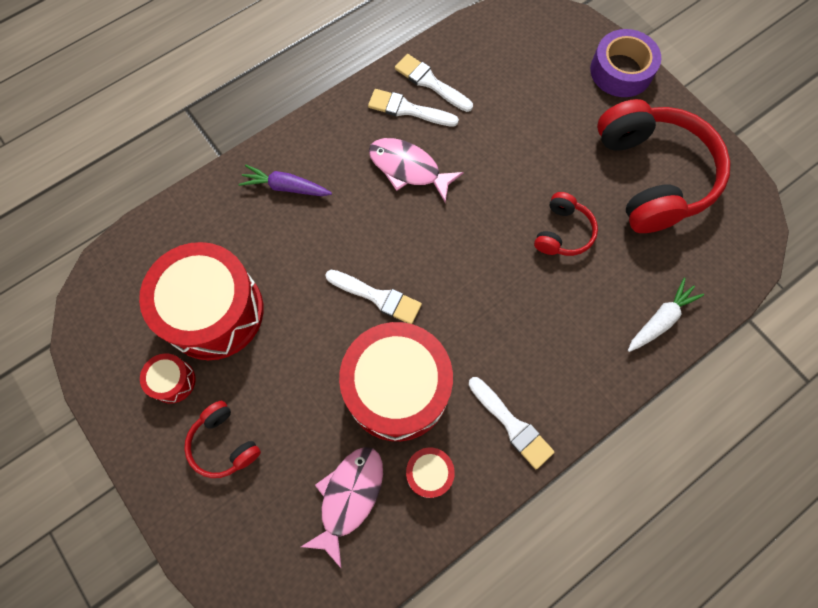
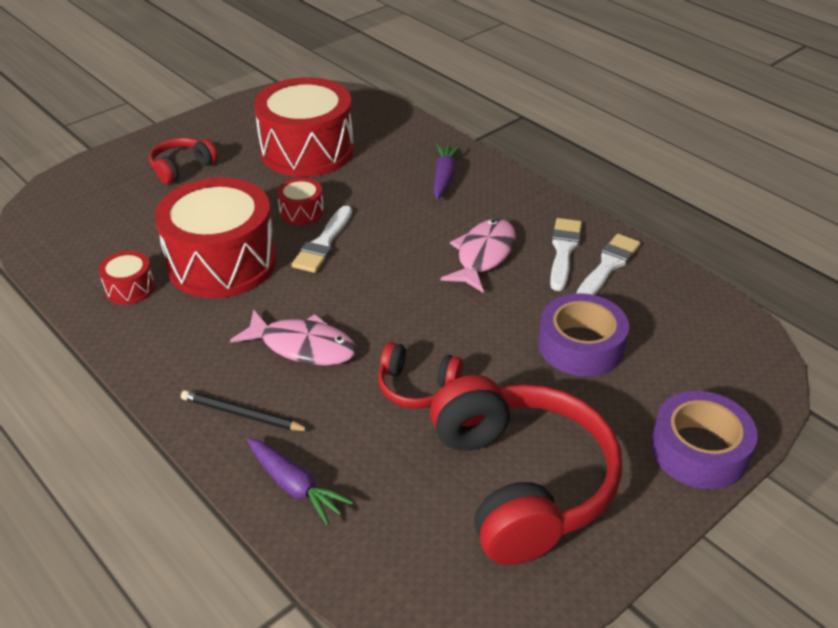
camera: 85 degrees right, 30 degrees down
red drum [140,353,196,403] -> red drum moved to [277,178,324,225]
pink fish [301,447,383,568] -> pink fish moved to [230,309,357,366]
white brush [468,377,555,469] -> none
red headphones [597,99,731,233] -> red headphones turned 90 degrees counterclockwise [430,375,622,565]
white carrot [628,277,704,352] -> purple carrot [247,438,354,526]
none -> black pencil [181,390,311,431]
none -> purple tape [538,293,629,376]

